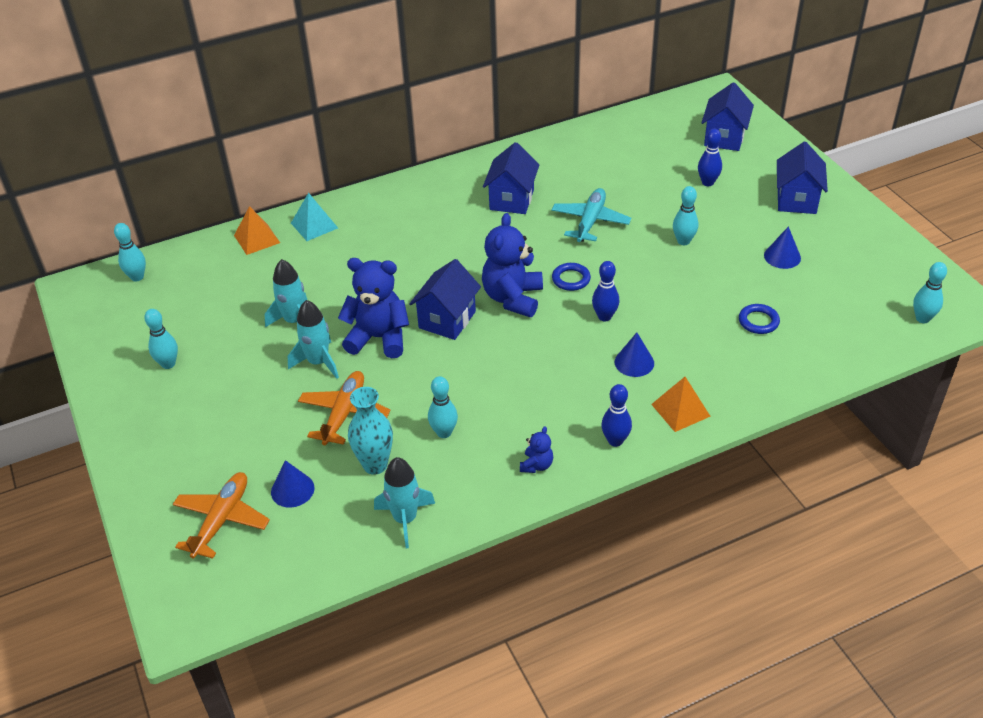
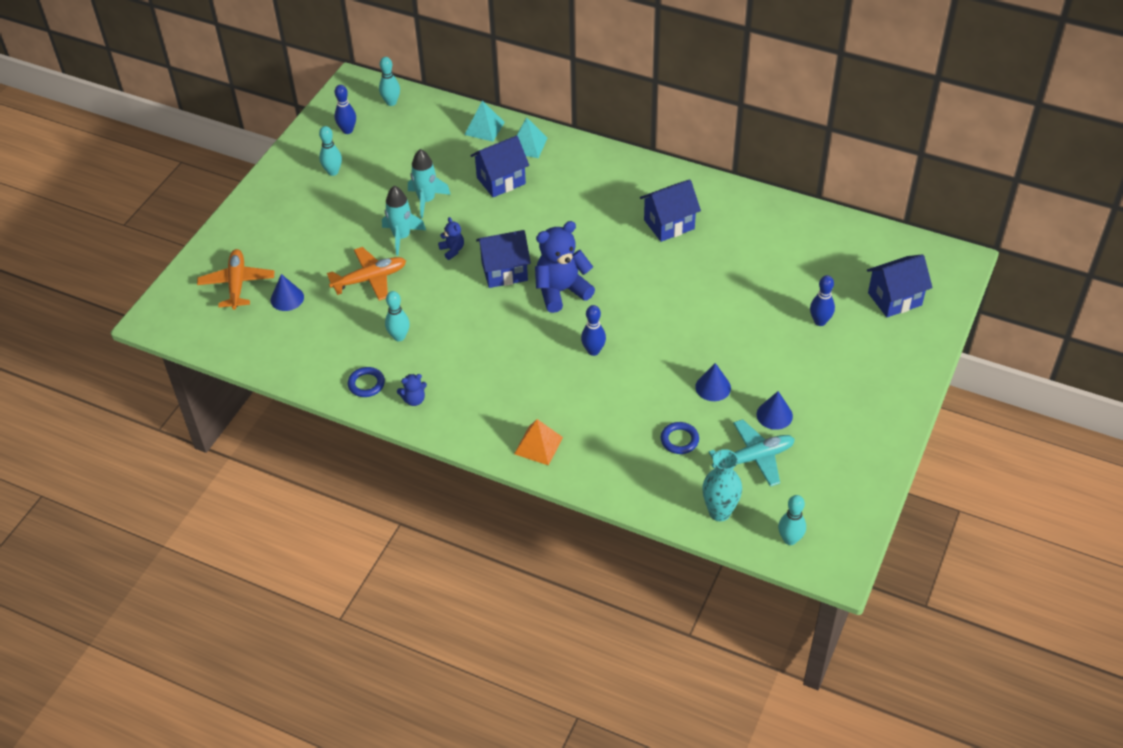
camera: 50 degrees right, 5 degrees up
orange plane [173,472,270,559] -> orange plane turned 75 degrees counterclockwise [197,249,274,310]
orange pyramid [234,206,280,255] -> turquoise pyramid [464,100,505,142]
blue teddy bear [338,258,409,358] -> blue teddy bear [438,217,464,260], size x0.47
turquoise vase [348,387,393,475] -> turquoise vase moved to [702,449,742,521]
turquoise rocket [374,457,435,548] -> none
turquoise plane [551,188,631,242] -> turquoise plane moved to [709,419,795,487]
blue ring [552,263,591,291] -> blue ring moved to [348,367,385,397]
blue bowling pin [601,384,632,447] -> blue bowling pin moved to [334,85,356,134]
blue cone [615,332,654,377] -> blue cone moved to [695,363,731,401]
turquoise bowling pin [673,186,698,245] -> none
blue house [777,142,828,214] -> blue house moved to [470,135,529,197]

